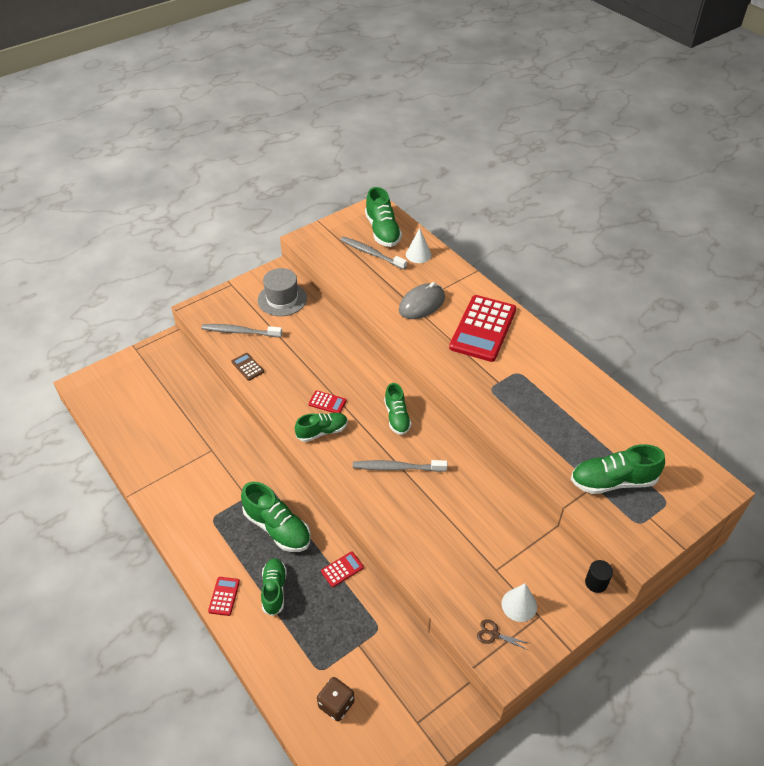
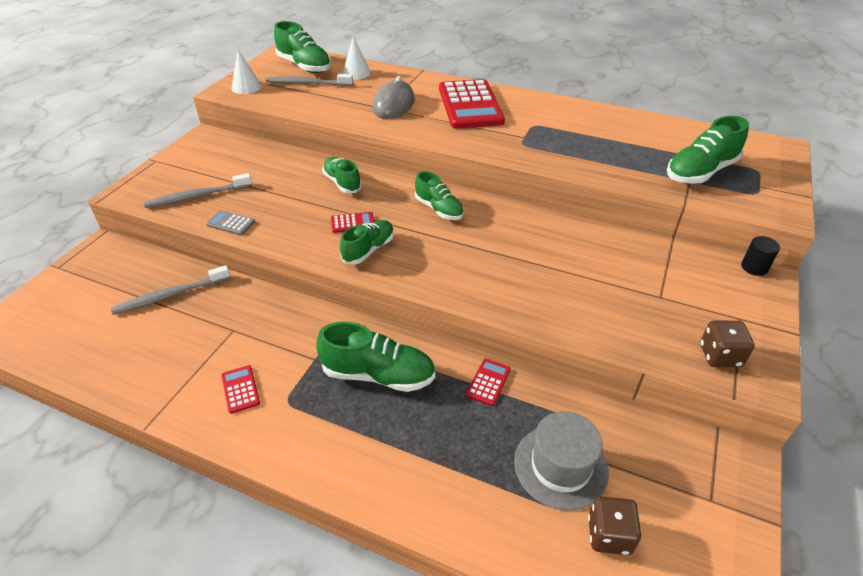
camera: 30 degrees left, 5 degrees down
red calculator [208,577,240,616] -> red calculator moved to [221,365,260,414]
brown calculator [232,353,264,381] -> grey calculator [206,210,255,235]
grey hat [258,268,307,316] -> grey hat moved to [514,411,609,511]
green shoe [261,558,287,616] -> green shoe moved to [322,157,362,193]
grey toothbrush [353,460,447,472] -> grey toothbrush moved to [111,265,230,315]
brown scissors [477,619,528,650] -> brown dice [700,320,755,367]
white cone [502,583,537,622] -> white cone moved to [232,50,262,94]

